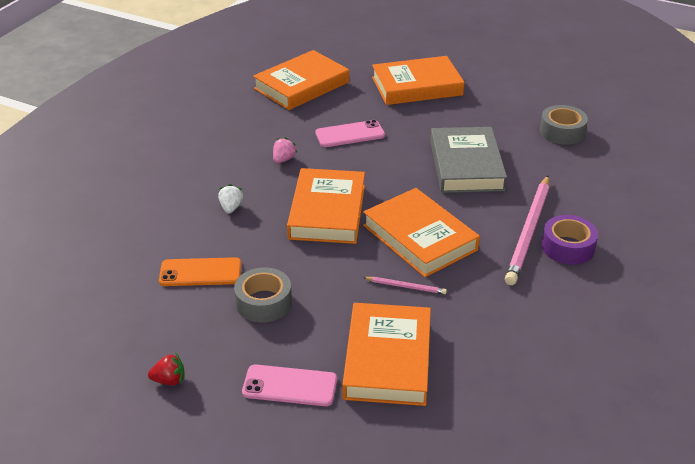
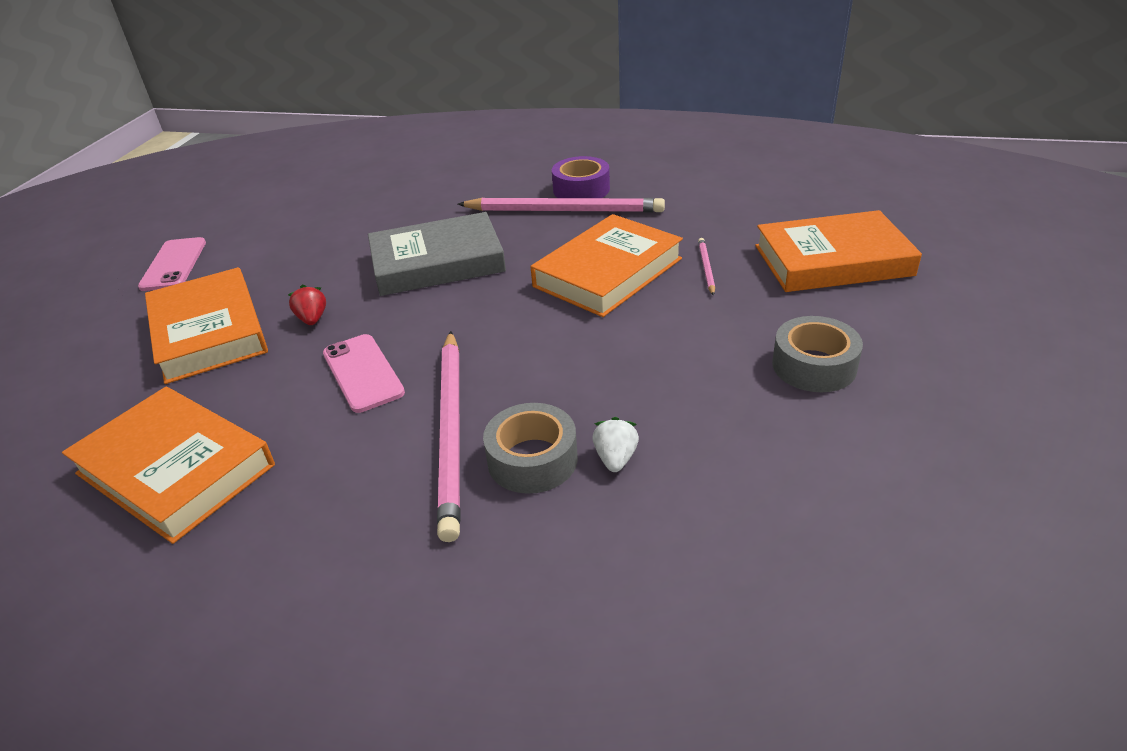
camera: 100 degrees left, 0 degrees up
red strawberry [148,354,185,385] -> red strawberry moved to [288,285,326,325]
orange phone [159,257,241,286] -> none
white strawberry [218,184,243,214] -> white strawberry turned 105 degrees clockwise [592,417,639,472]
pink phone [242,365,337,406] -> pink phone moved to [138,237,206,291]
pink strawberry [273,137,297,163] -> pink pencil [437,331,460,542]
orange book [287,168,365,244] -> none
grey tape [540,105,588,145] -> grey tape moved to [483,403,578,494]

